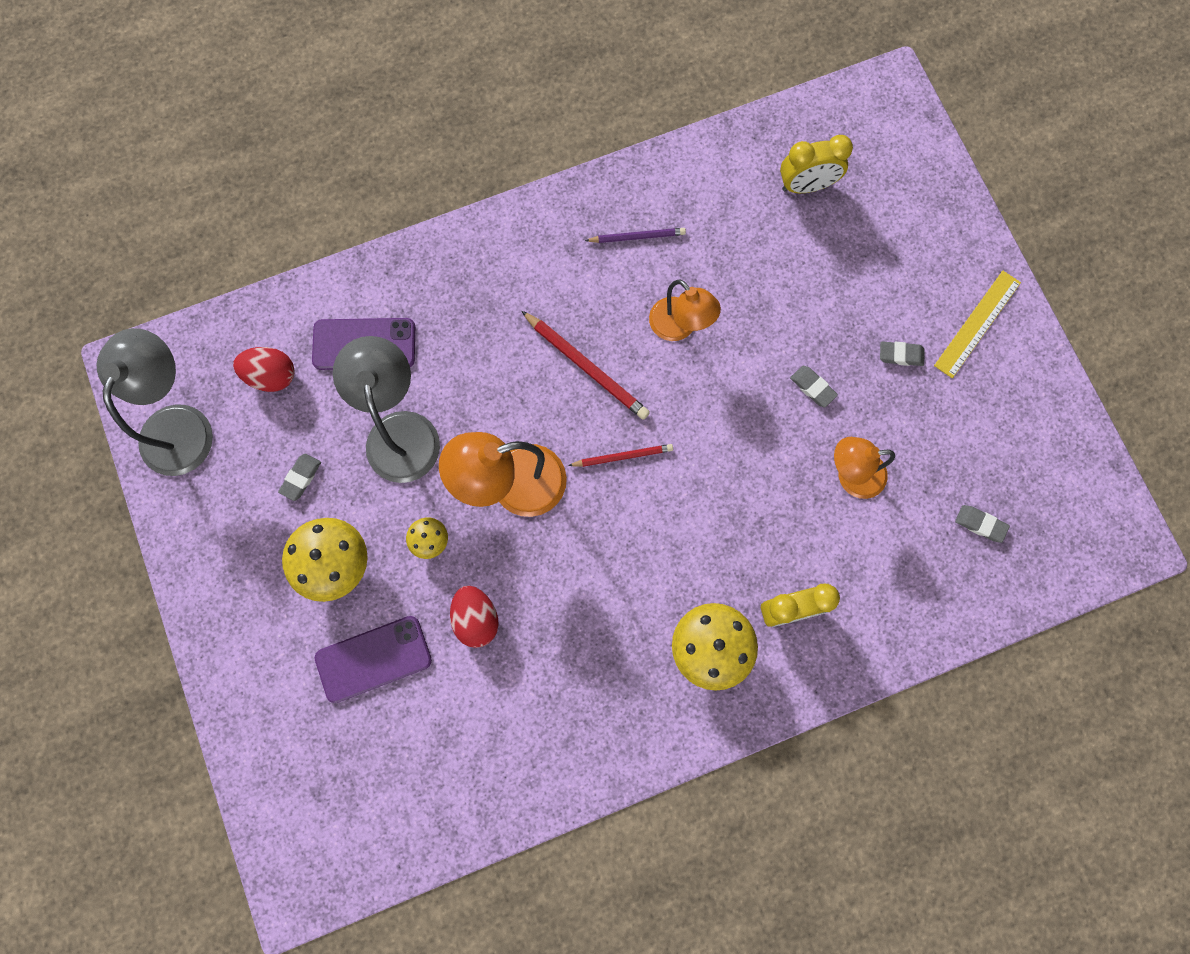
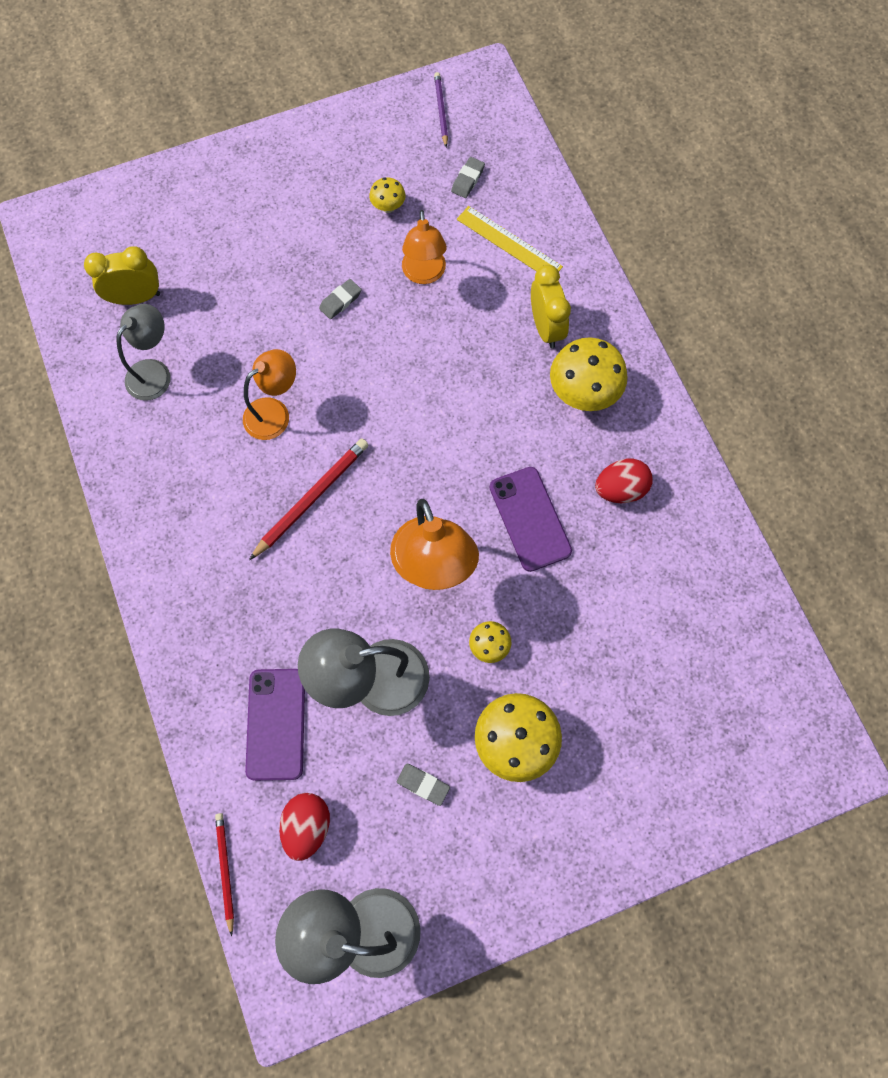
camera: 90 degrees left, 5 degrees down
purple phone [315,616,432,703] -> purple phone moved to [489,467,572,572]
red egg [450,586,499,648] -> red egg moved to [595,458,653,503]
red pencil [568,444,673,467] -> red pencil moved to [215,813,234,936]
purple pencil [585,228,686,243] -> purple pencil moved to [434,72,448,147]
yellow clock [780,135,853,193] -> yellow clock turned 90 degrees counterclockwise [84,247,160,305]
grey eraser [880,341,925,366] -> none
yellow ruler [934,271,1021,378] -> yellow ruler moved to [457,206,563,271]
none -> grey lamp [117,304,171,401]
none -> yellow mushroom [369,178,406,213]

